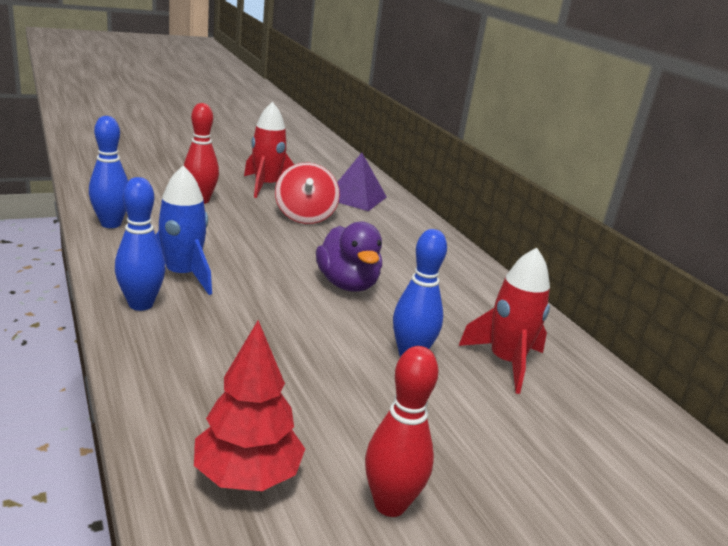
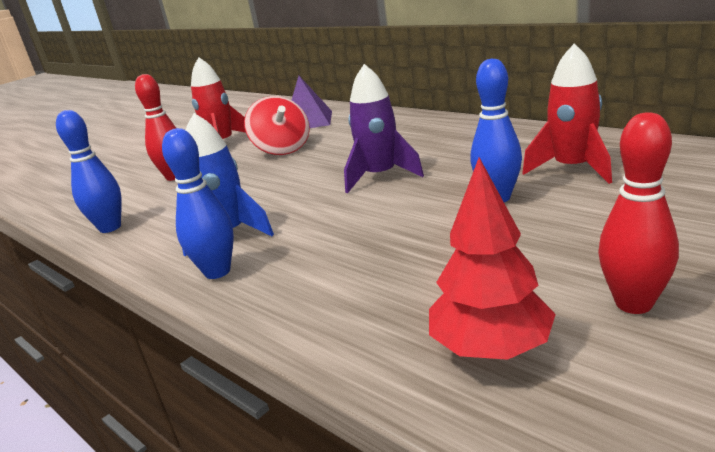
camera: 15 degrees left, 0 degrees up
purple duck [316,222,382,292] -> purple rocket [344,64,424,193]

